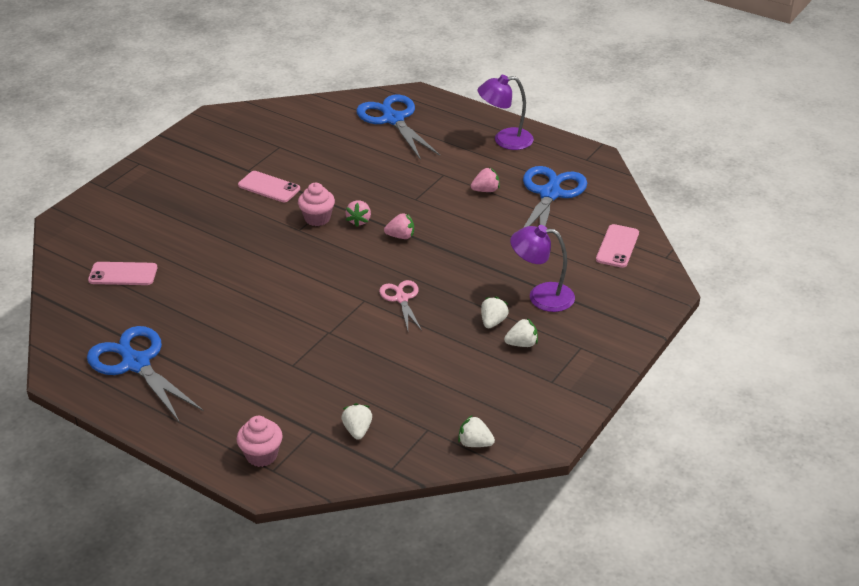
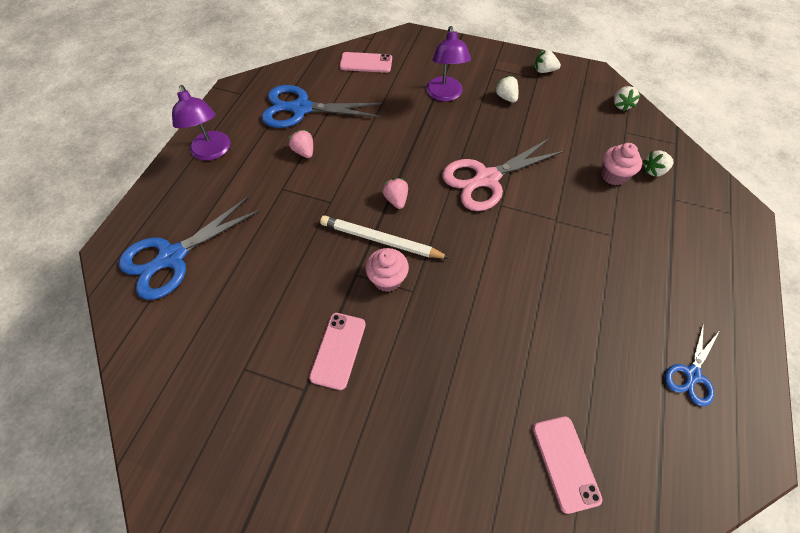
camera: 105 degrees left, 20 degrees up
blue scissors [87,326,204,423] -> blue scissors [665,322,720,407], size x0.55
pink cupcake [237,416,283,467] -> pink cupcake moved to [601,143,642,185]
pink strawberry [345,200,371,227] -> white pencil [320,216,450,259]
pink scissors [379,280,422,331] -> pink scissors [442,138,565,211], size x1.81
white strawberry [481,297,509,328] -> white strawberry moved to [534,50,561,73]

